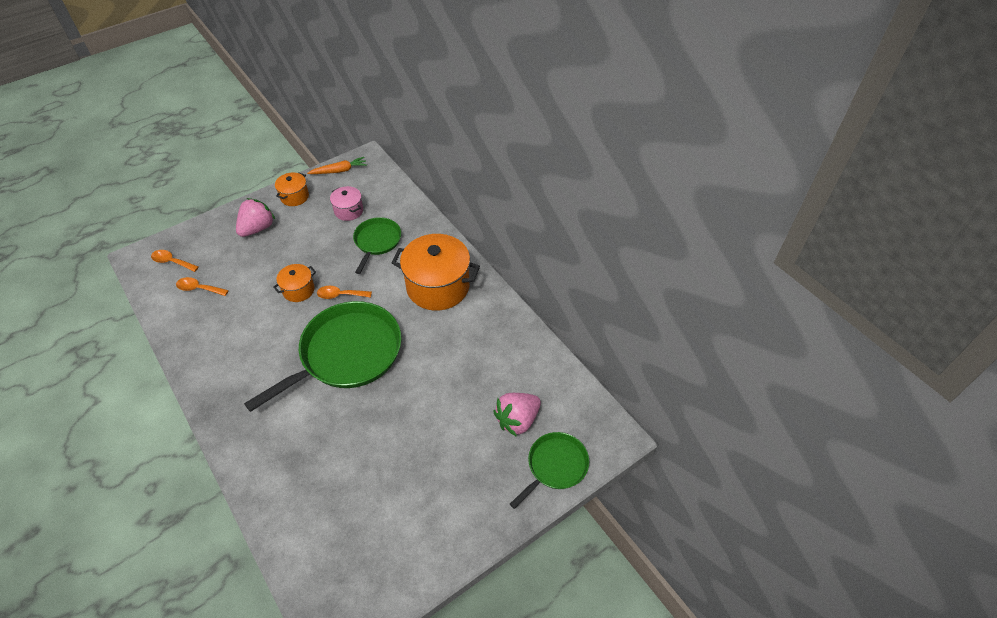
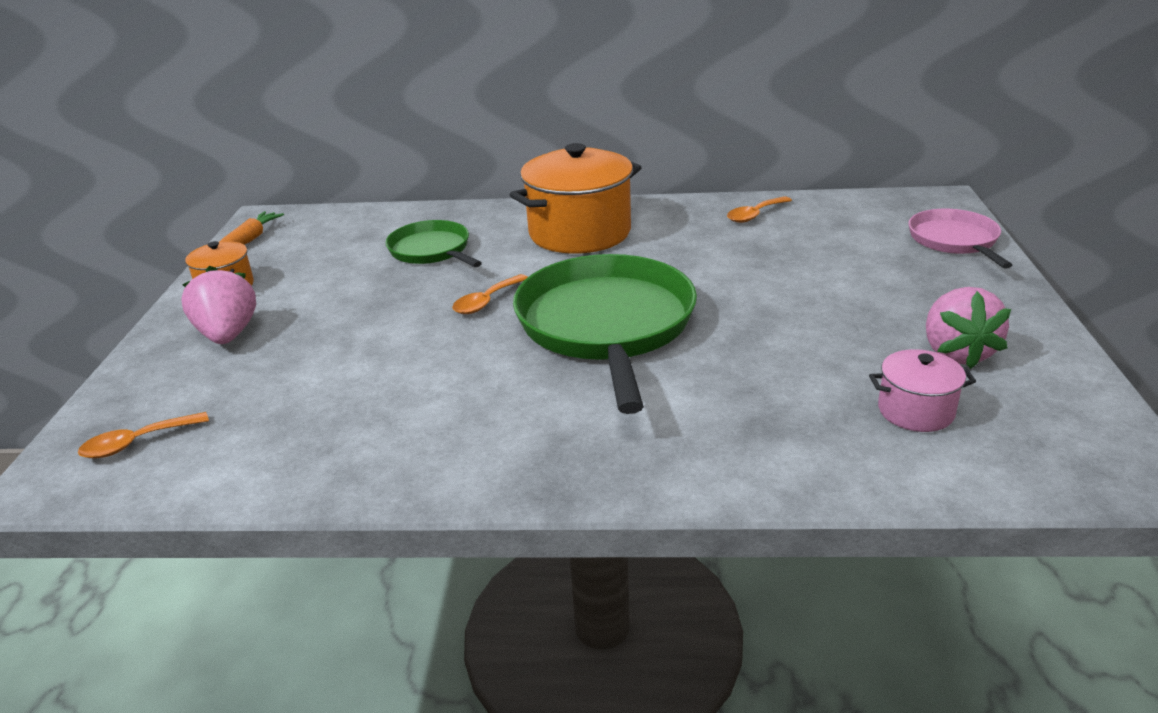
camera: 50 degrees left, 20 degrees down
orange spoon [176,277,229,296] -> orange spoon moved to [727,196,792,223]
orange pot [273,264,316,302] -> none
pink pot [330,186,363,221] -> pink pot moved to [869,349,976,432]
pink strawberry [493,393,541,437] -> pink strawberry moved to [926,287,1011,369]
green pan [510,432,589,509] -> pink pan [909,209,1012,269]

